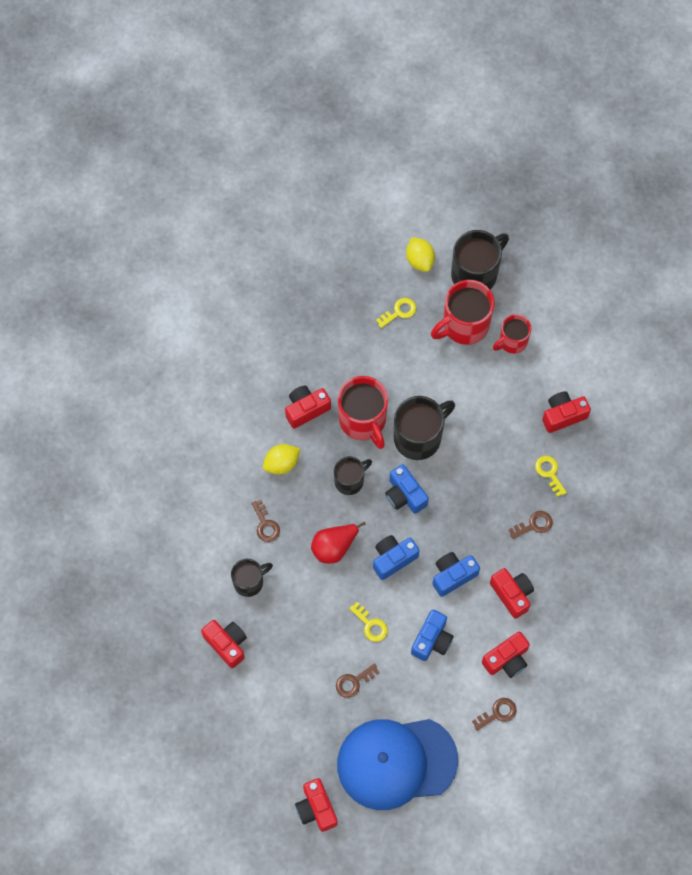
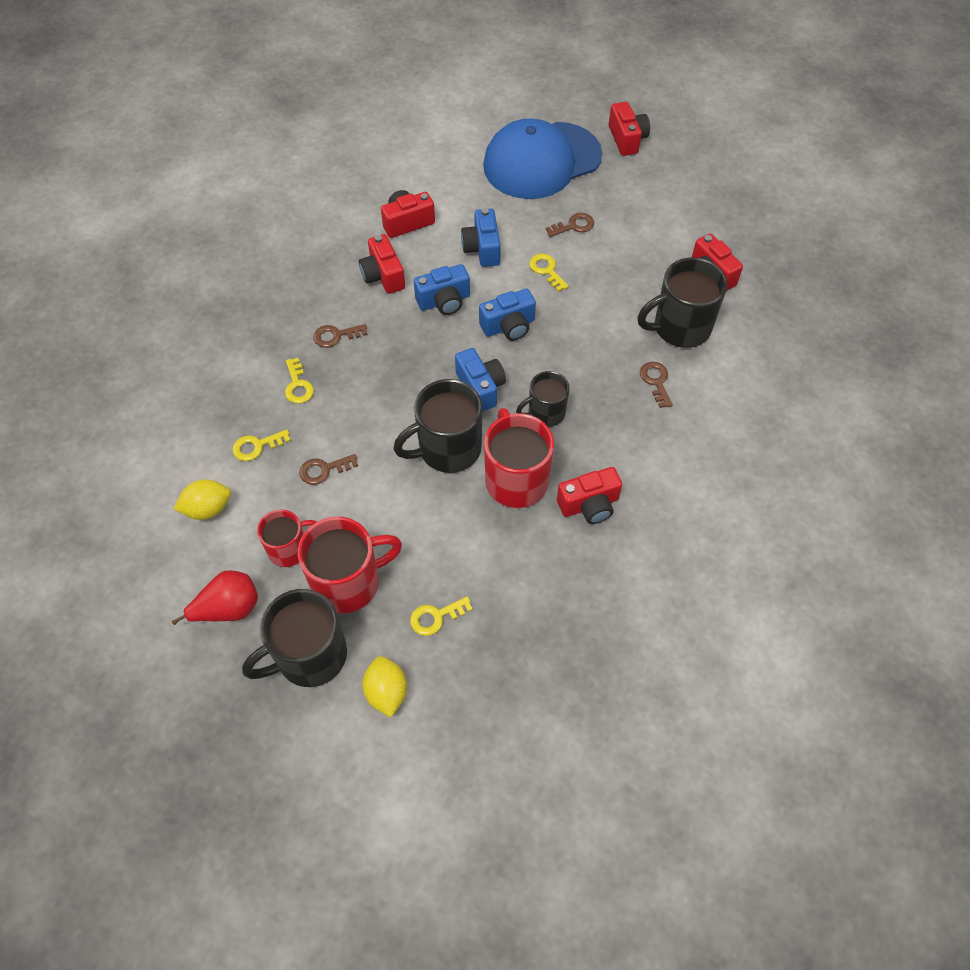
camera: 170 degrees left, 10 degrees down
black mug [231,559,273,597] -> black mug [638,258,727,348], size x1.64
yellow lemon [263,444,300,475] -> yellow lemon moved to [174,480,231,520]
red pear [311,522,366,564] -> red pear moved to [172,570,258,625]
blue cap [337,719,458,810] -> blue cap turned 150 degrees clockwise [483,118,602,199]
blue camera [411,610,454,661] -> blue camera turned 45 degrees counterclockwise [461,208,501,267]
brown key [472,698,517,731] -> brown key moved to [299,454,358,485]
red camera [542,391,591,433] -> yellow key [232,429,291,461]

